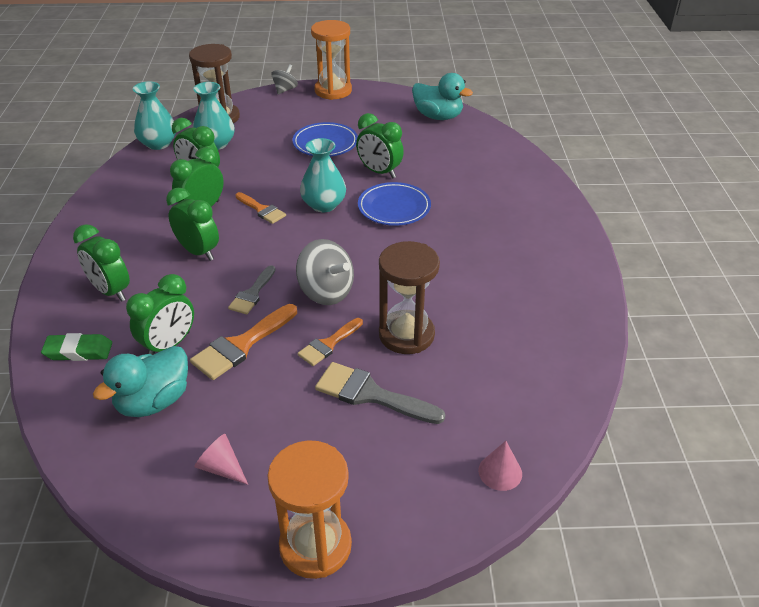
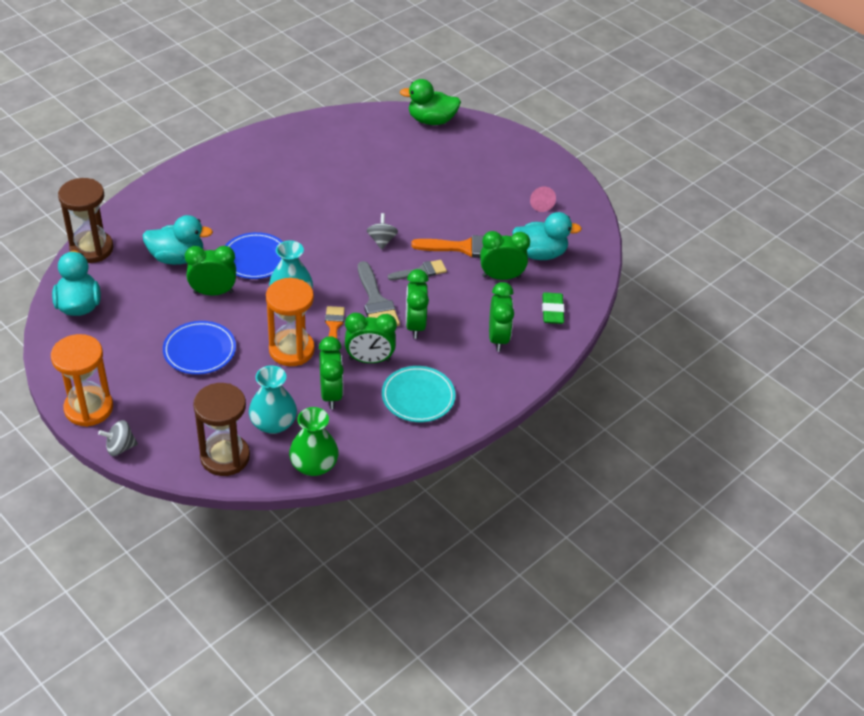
camera: 135 degrees left, 5 degrees up
green eraser [41,333,112,361] -> green eraser turned 45 degrees clockwise [542,292,565,324]
turquoise vase [133,81,176,150] -> green vase [289,407,339,476]
orange hourglass [267,440,352,579] -> orange hourglass moved to [266,278,315,366]
grey spinning top [296,239,354,305] -> grey spinning top [367,213,398,250], size x0.61
orange brush [297,318,363,366] -> none
grey brush [315,362,445,424] -> grey brush moved to [358,261,400,326]
green clock [356,113,404,178] -> green clock turned 90 degrees counterclockwise [185,246,236,296]
brown hourglass [379,241,440,354] -> brown hourglass moved to [58,178,113,263]
pink cone [478,441,522,491] -> green duck [400,79,461,125]
none -> turquoise duck [142,215,213,265]
none -> turquoise plate [382,366,456,422]

